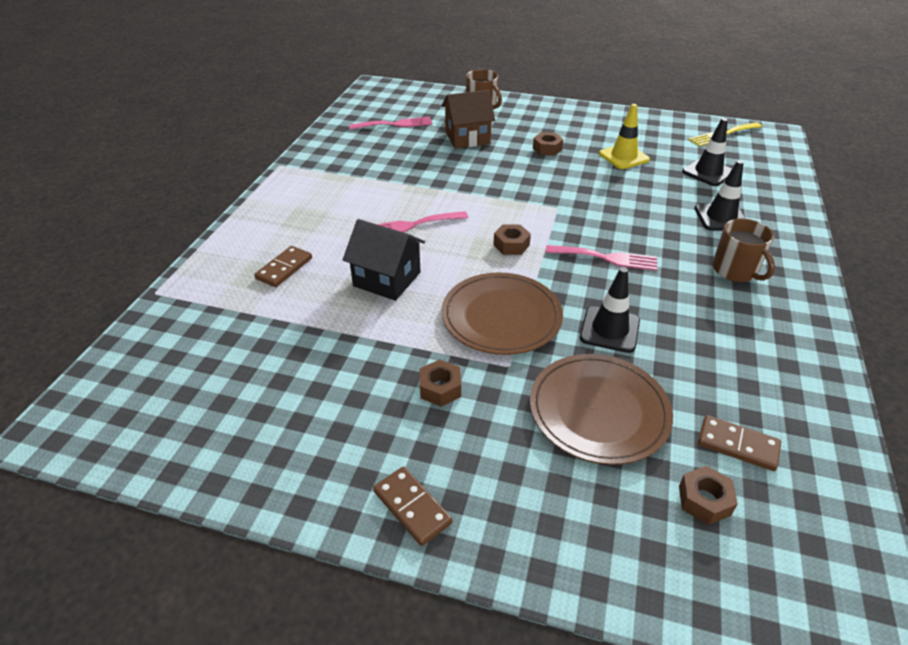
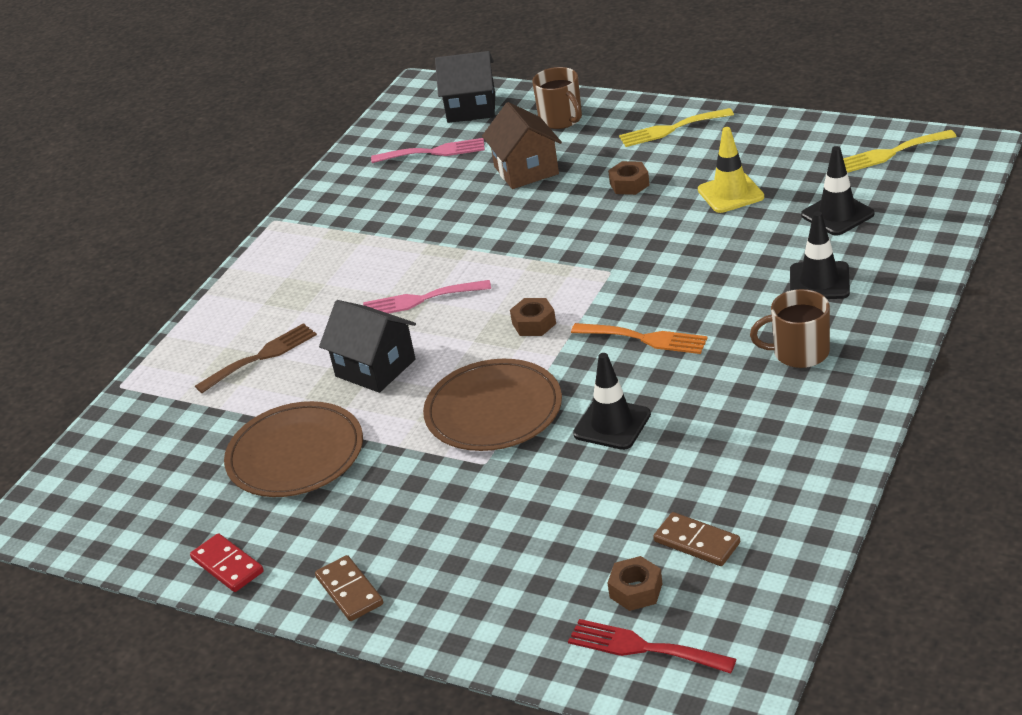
camera: 15 degrees right, 5 degrees down
brown domino [254,246,312,287] -> brown fork [195,323,317,393]
brown nut [420,359,461,407] -> none
brown house [442,90,495,149] -> brown house turned 75 degrees clockwise [482,102,562,189]
brown plate [530,354,673,465] -> brown plate moved to [224,401,363,497]
pink fork [545,245,658,271] -> orange fork [571,323,708,354]
brown mug [712,218,775,282] -> brown mug turned 105 degrees clockwise [750,289,830,368]
none -> red domino [190,533,264,592]
none -> black house [435,51,495,123]
none -> red fork [568,619,736,674]
none -> yellow fork [619,108,734,147]

